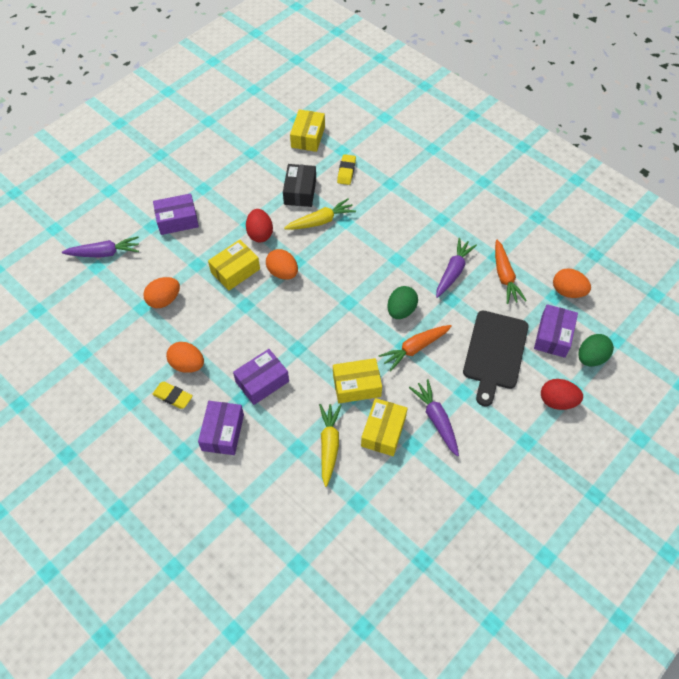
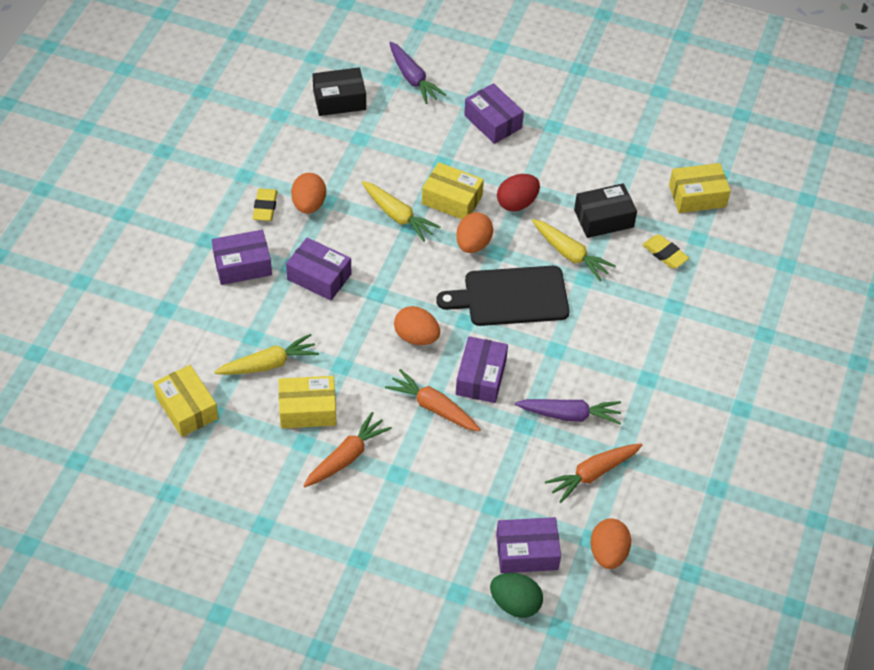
camera: 65 degrees right, 5 degrees down
orange egg [143,277,180,308] -> orange egg moved to [394,306,440,345]
yellow box [333,358,382,403] -> yellow box moved to [153,365,219,437]
yellow eraser [337,154,356,185] -> yellow eraser turned 60 degrees clockwise [643,235,689,268]
green egg [387,286,418,319] -> purple box [456,336,508,403]
purple carrot [409,379,459,456] -> orange carrot [303,412,392,487]
black cutting board [463,311,528,407] -> black cutting board moved to [436,266,570,326]
red egg [541,379,583,410] -> none
none -> black box [312,67,366,116]
none -> yellow carrot [362,181,441,242]

